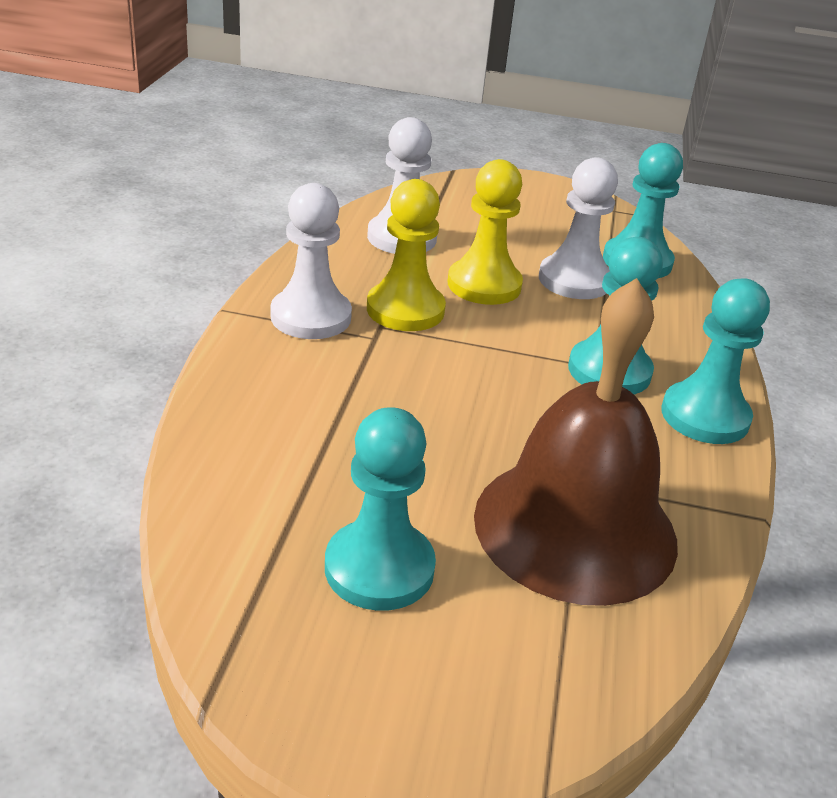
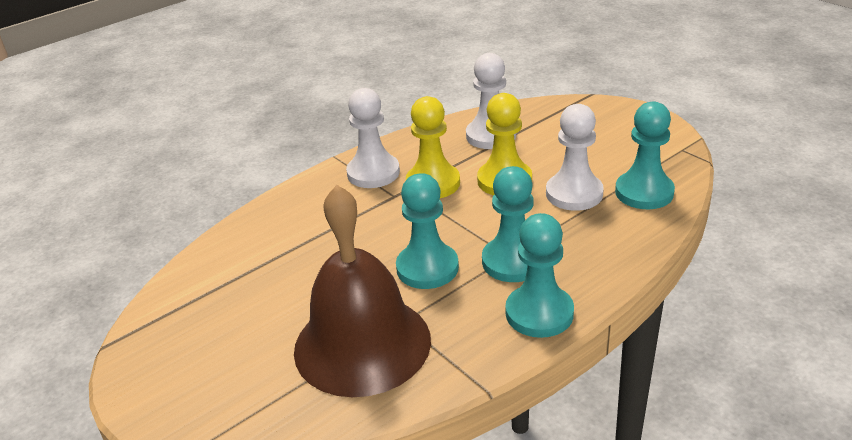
camera: 45 degrees right, 0 degrees up
turquoise pawn [325,407,436,611] -> turquoise pawn moved to [396,173,459,289]

